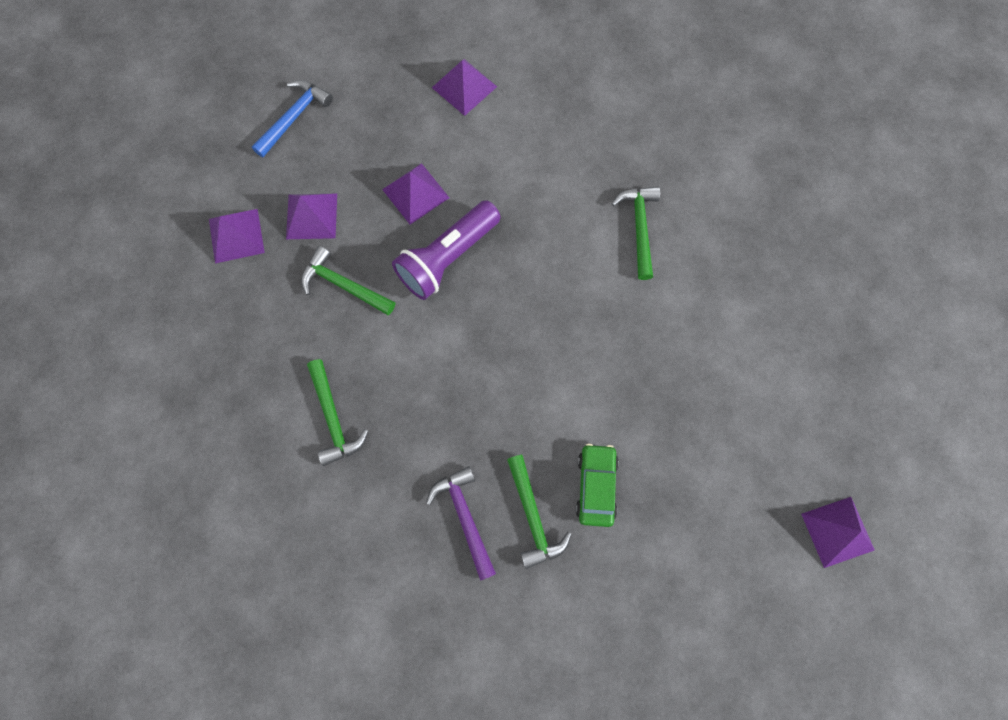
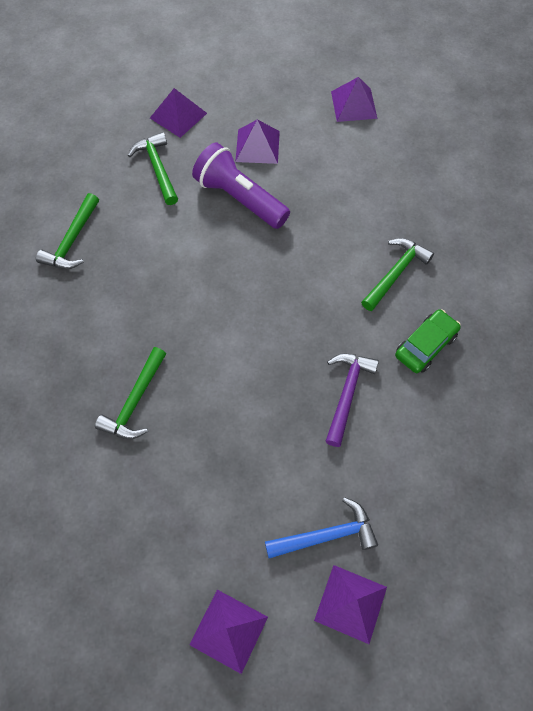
camera: 40 degrees right, 10 degrees down
purple pyramid [209,209,265,264] -> purple pyramid moved to [189,590,268,674]
blue hammer [252,80,333,157] -> blue hammer moved to [265,497,378,558]
purple flashlight [392,200,501,300] -> purple flashlight turned 45 degrees clockwise [192,142,290,229]
purple hammer [426,466,496,581] -> purple hammer moved to [325,354,379,447]
green car [576,443,619,527] -> green car moved to [395,309,461,373]

